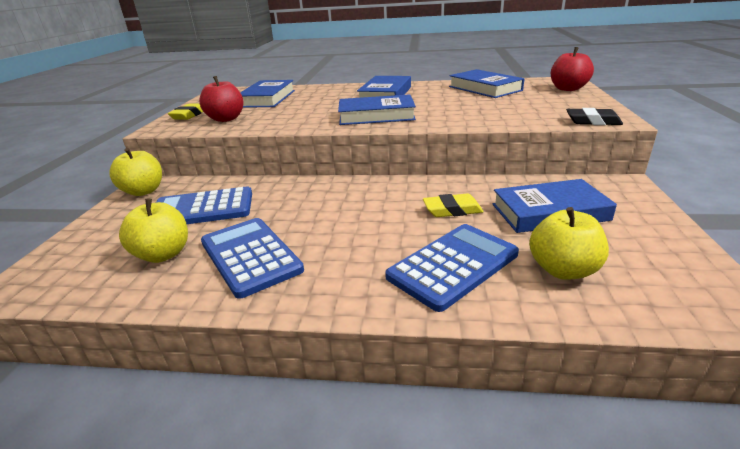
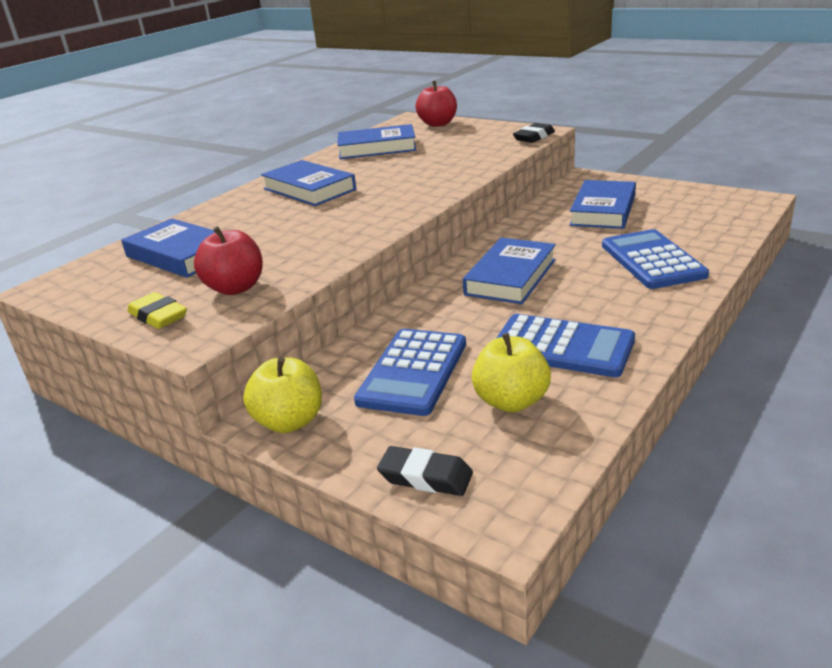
camera: 60 degrees left, 0 degrees up
blue calculator [201,218,304,299] -> blue calculator turned 150 degrees counterclockwise [497,314,635,377]
blue book [338,94,416,125] -> blue book moved to [463,238,556,304]
yellow eraser [423,193,483,217] -> none
yellow apple [529,207,609,280] -> none
none -> black eraser [377,446,473,496]

